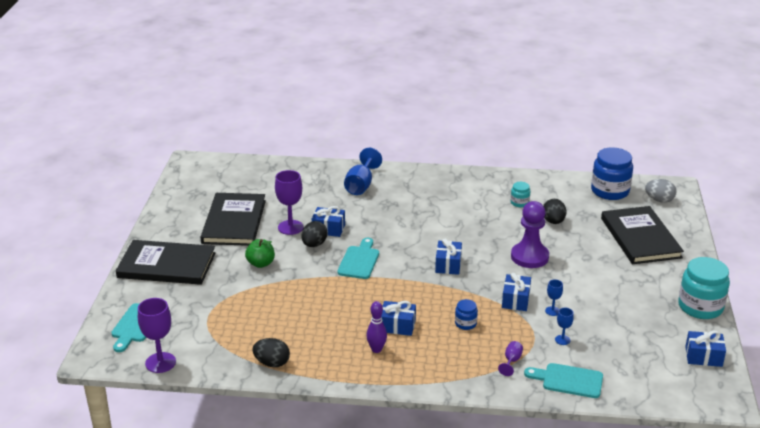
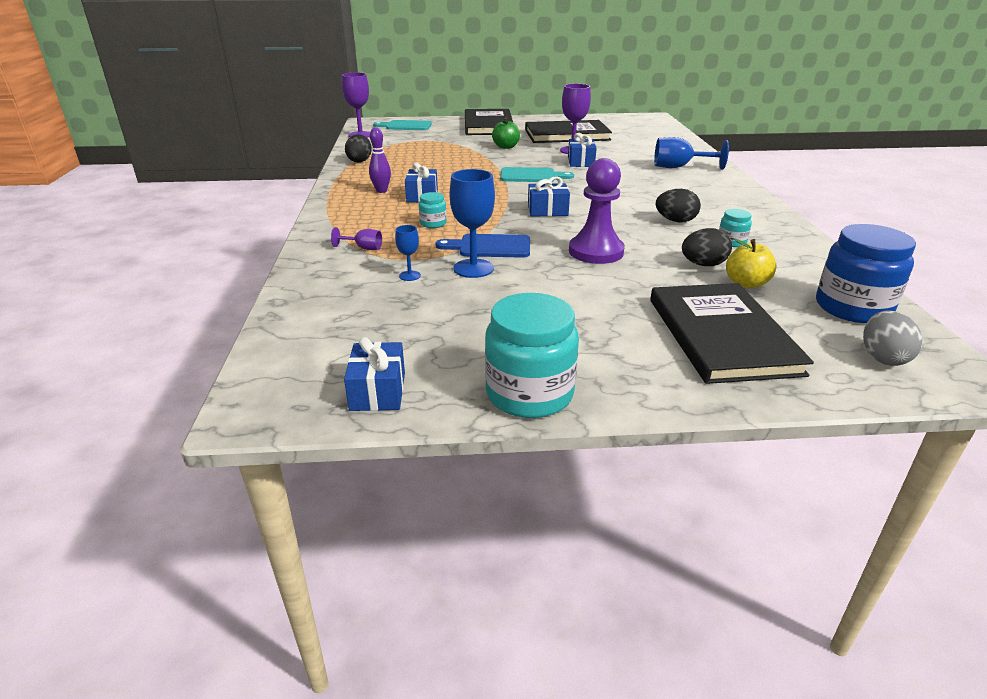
camera: 80 degrees right, 0 degrees up
black egg [302,221,327,247] -> black egg moved to [656,189,701,223]
blue jar [455,299,478,330] -> turquoise jar [419,192,447,228]
blue gift [502,273,531,311] -> blue cutting board [436,234,530,258]
turquoise cutting board [524,363,603,398] -> none
blue goblet [545,279,563,316] -> blue goblet [450,169,495,278], size x1.93
black book [601,206,684,264] -> black book turned 75 degrees counterclockwise [650,283,814,384]
none -> yellow apple [726,239,777,288]

